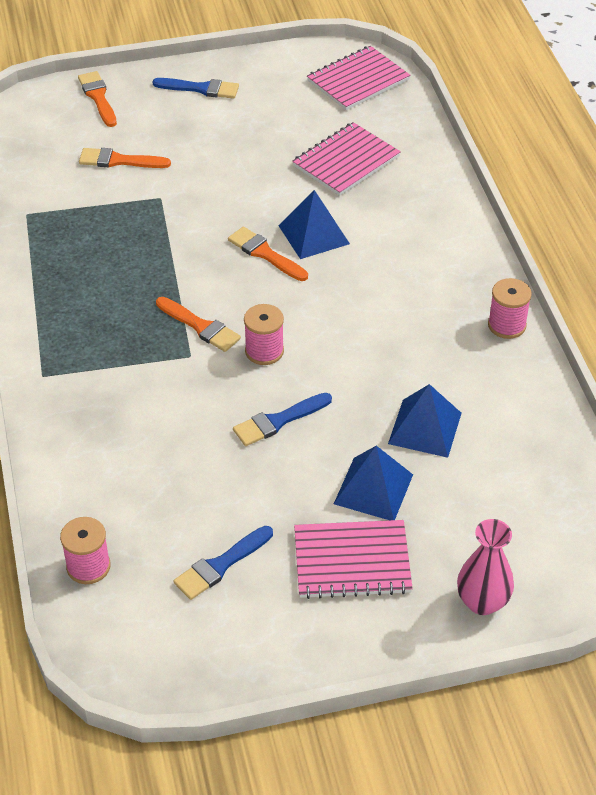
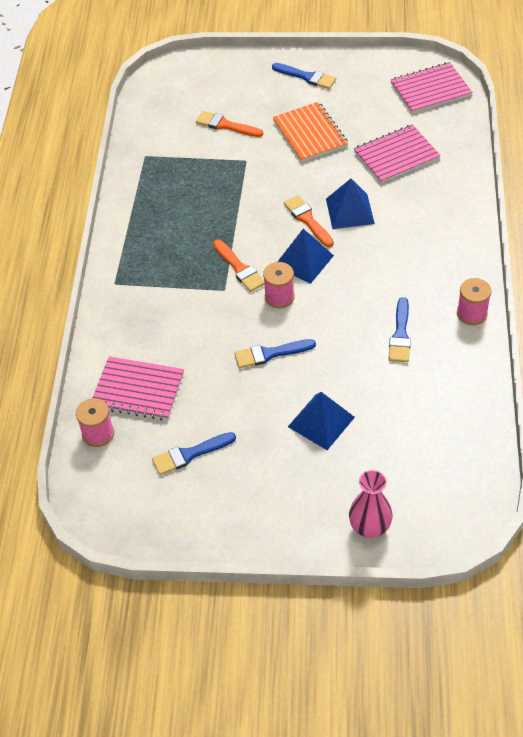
camera: 20 degrees right, 5 degrees up
orange brush [78,71,117,127] -> none
pink notebook [294,520,413,599] -> pink notebook moved to [93,356,184,421]
blue pyramid [388,384,462,458] -> blue pyramid moved to [277,229,334,284]
none -> orange notebook [273,102,348,162]
none -> blue brush [388,297,411,362]

